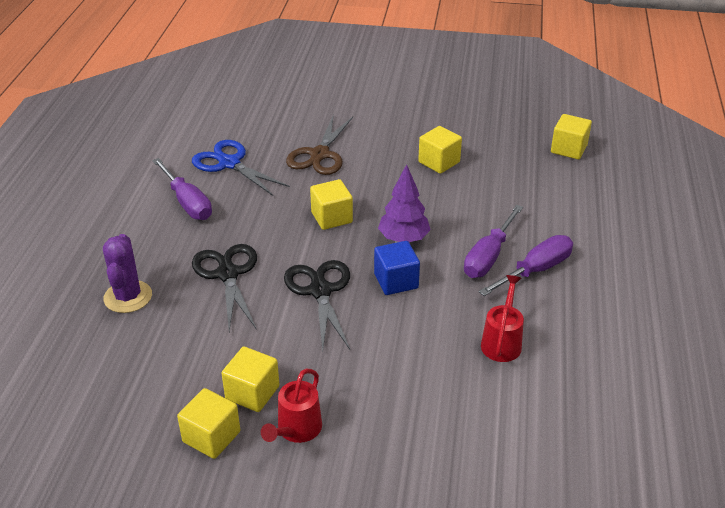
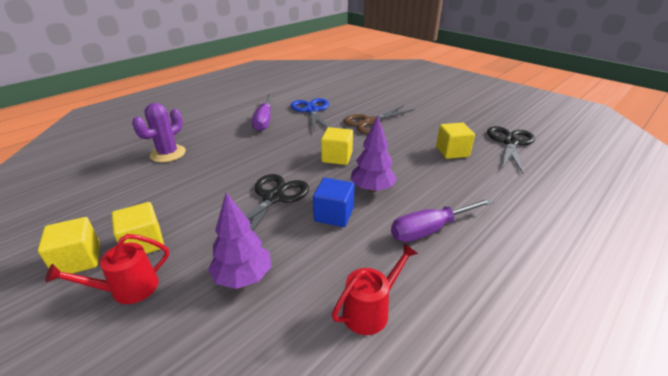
camera: 35 degrees right, 5 degrees down
black scissors [192,244,257,331] -> black scissors moved to [487,126,535,174]
purple screwdriver [479,235,573,296] -> none
yellow cube [551,114,592,159] -> none
none -> purple tree [208,192,272,289]

